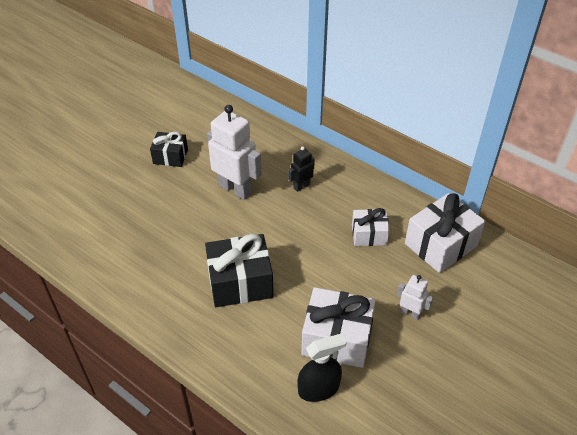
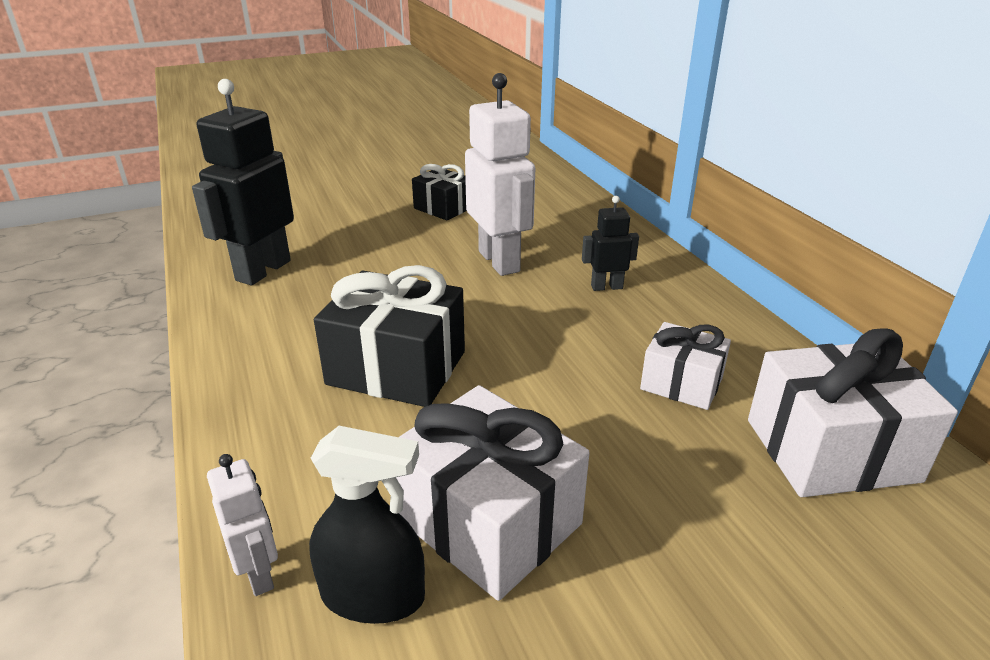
camera: 30 degrees right, 15 degrees down
white robot [397,275,433,320] -> white robot moved to [207,454,278,596]
none -> black robot [192,79,294,285]

